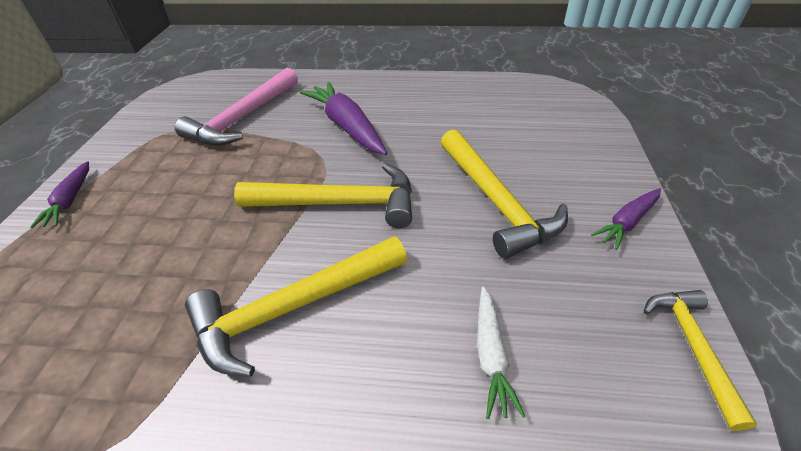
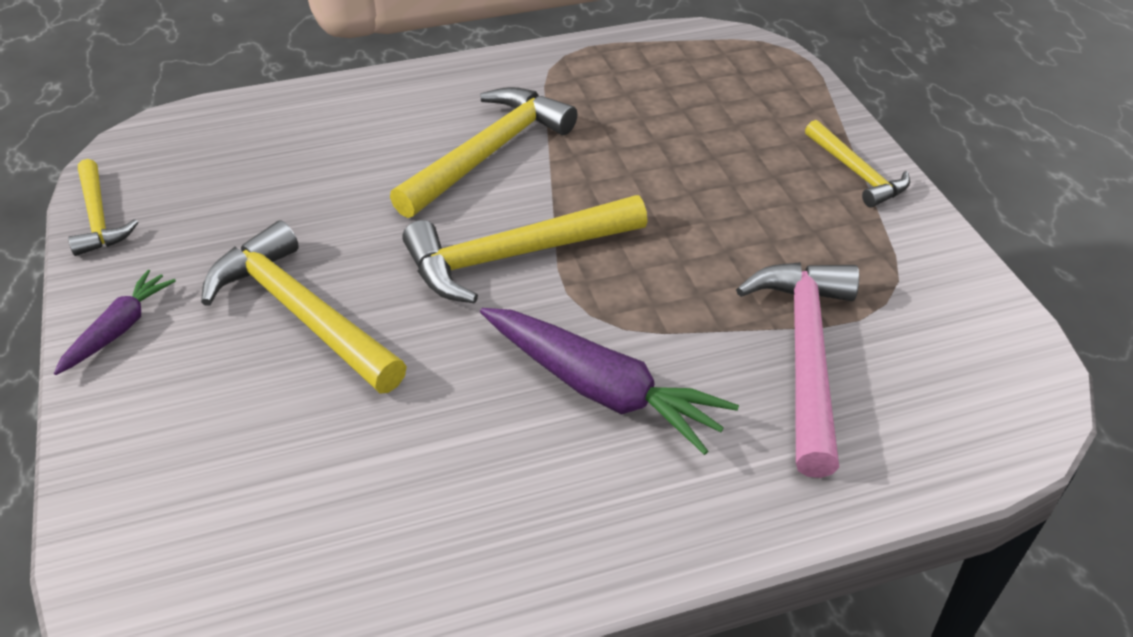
camera: 155 degrees right, 0 degrees up
purple carrot [30,161,89,228] -> yellow hammer [805,120,910,208]
white carrot [477,286,526,419] -> none

